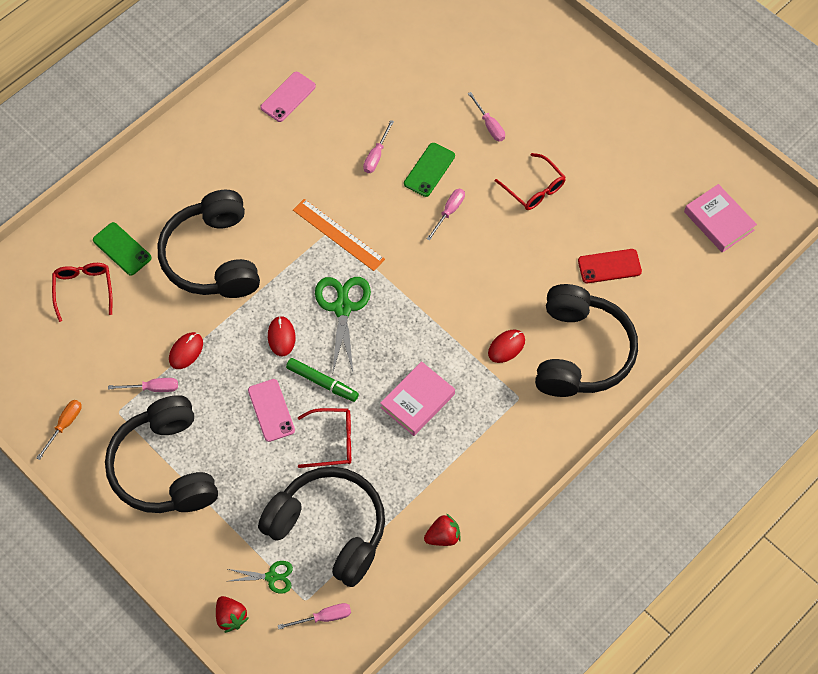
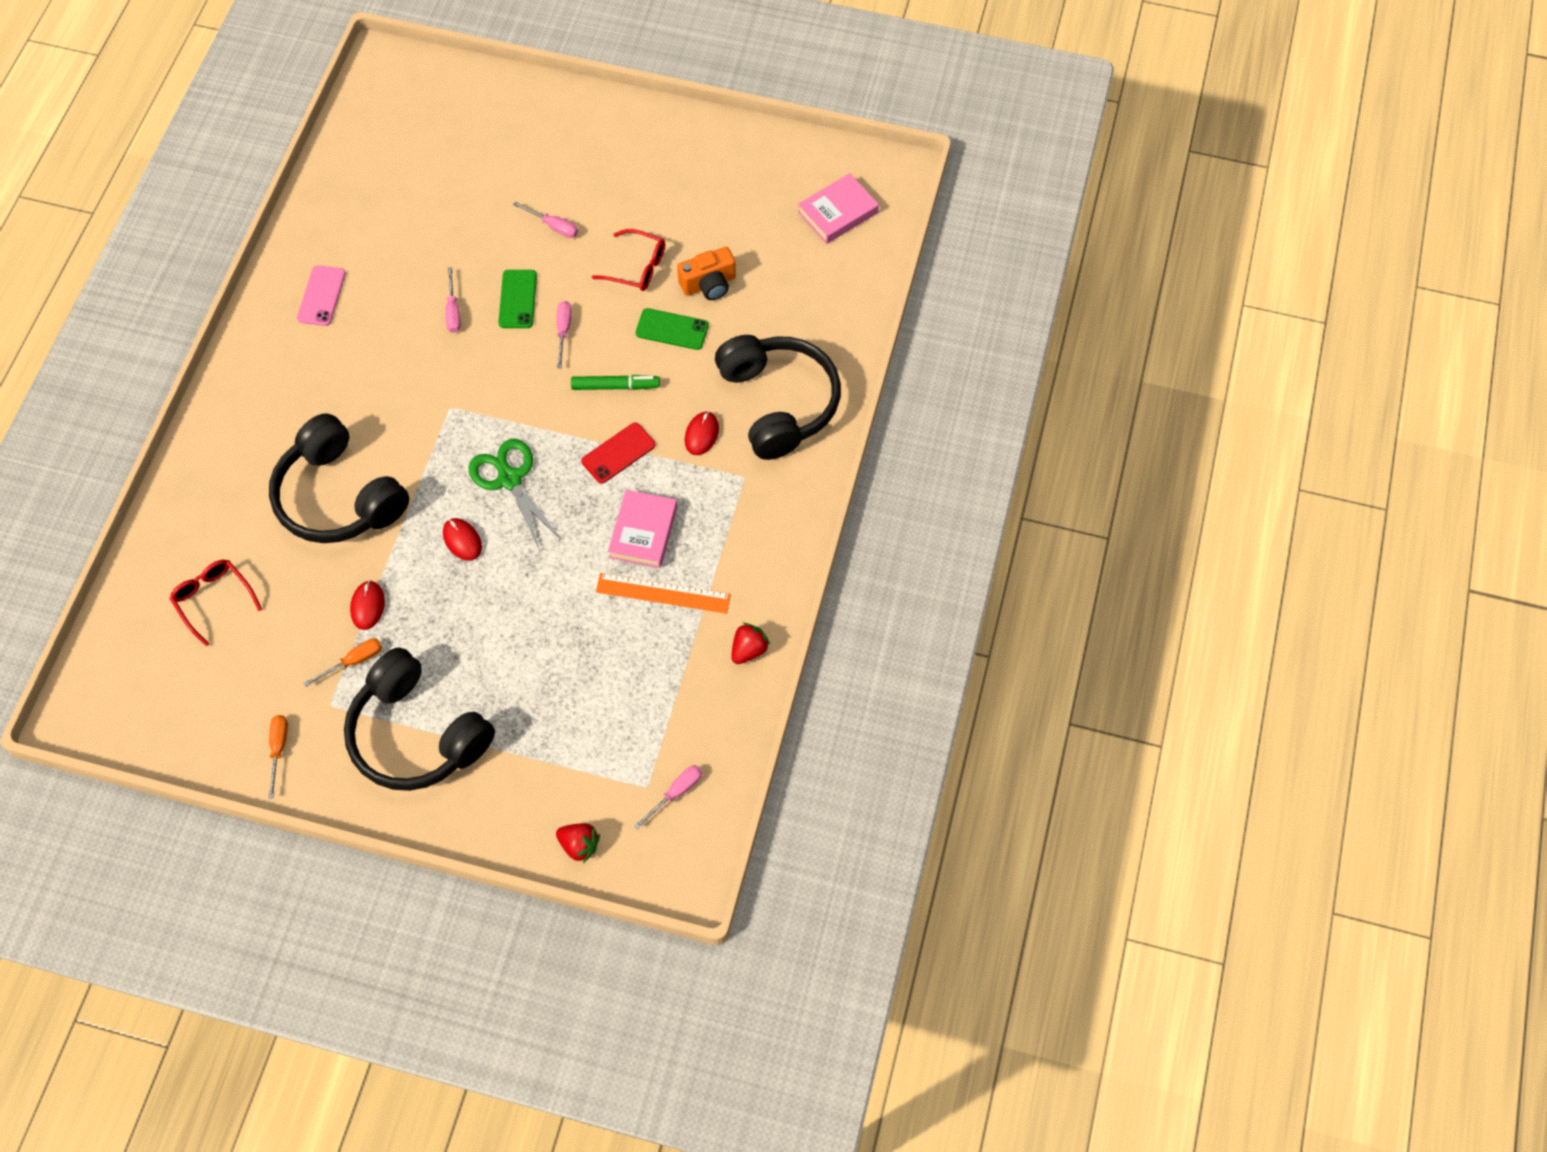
camera: 30 degrees left, 0 degrees up
green phone [93,222,152,276] -> green phone moved to [636,308,709,350]
pink screwdriver [108,378,178,392] -> orange screwdriver [304,638,382,687]
green scissors [228,561,293,594] -> none
pink phone [248,379,295,442] -> none
black headphones [258,467,385,587] -> none
green marker [286,358,359,402] -> green marker moved to [571,375,660,390]
orange ruler [293,199,385,271] -> orange ruler moved to [596,573,731,614]
red glasses [298,408,351,468] -> none
red phone [578,249,642,283] -> red phone moved to [581,422,656,483]
pink book [684,184,757,253] -> pink book turned 60 degrees counterclockwise [798,173,879,244]
none -> orange camera [677,247,736,300]

